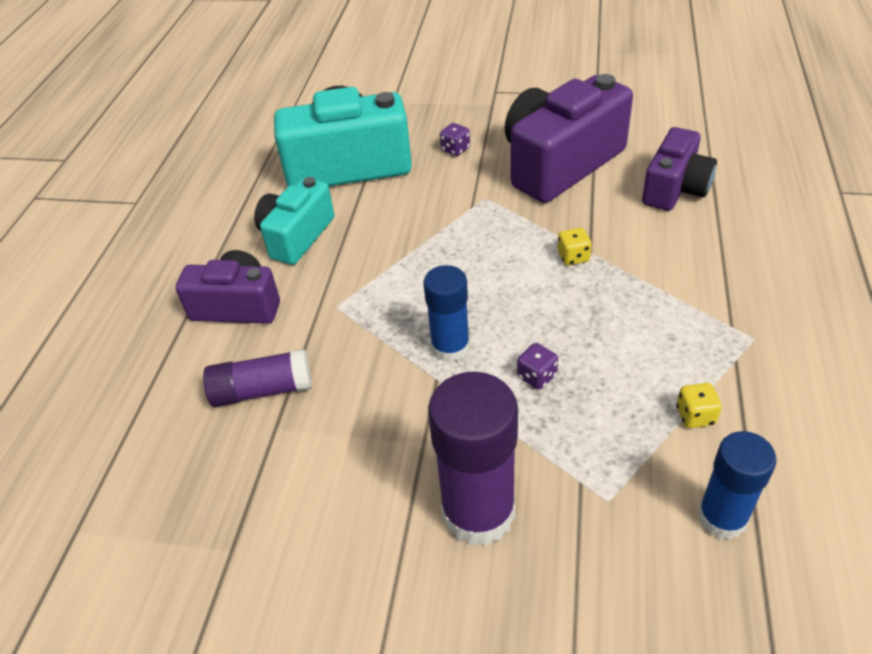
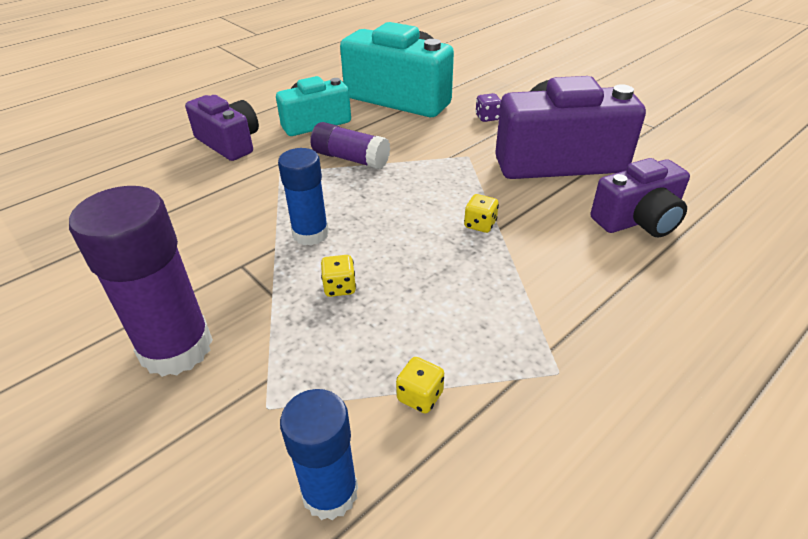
camera: 35 degrees right, 5 degrees down
purple glue stick [203,349,312,407] -> purple glue stick moved to [310,122,390,170]
purple dice [517,343,558,390] -> yellow dice [321,255,356,297]

